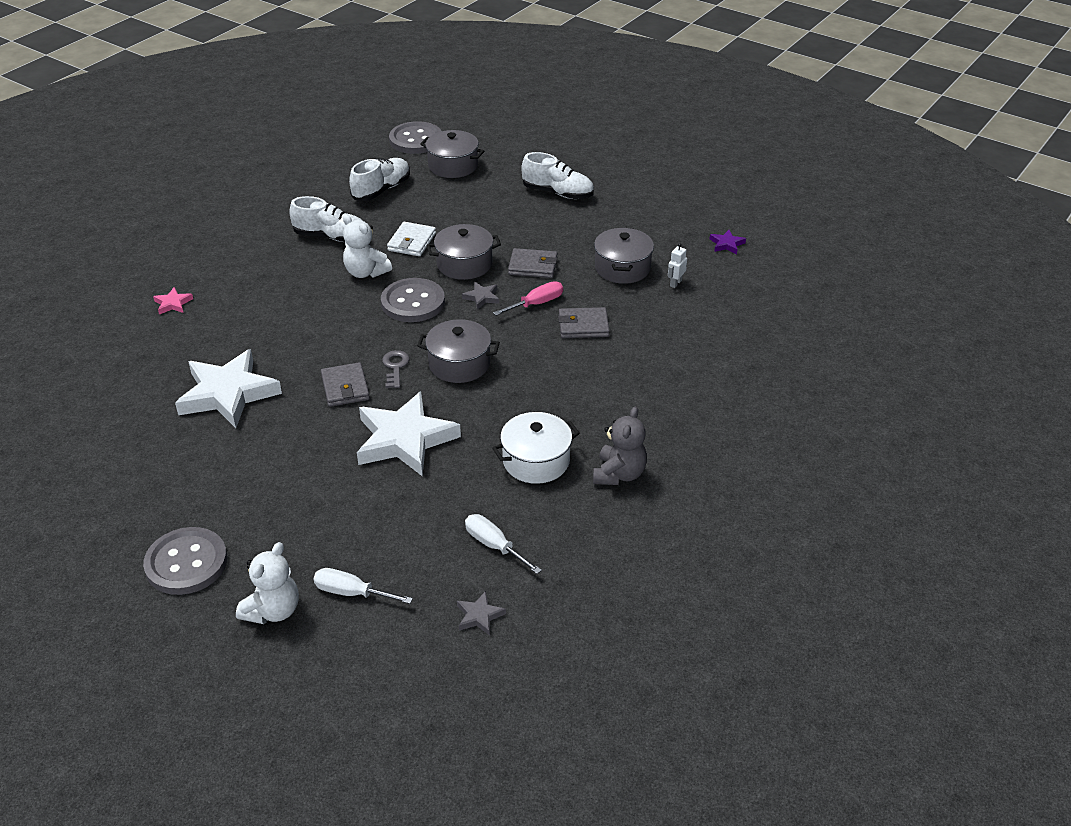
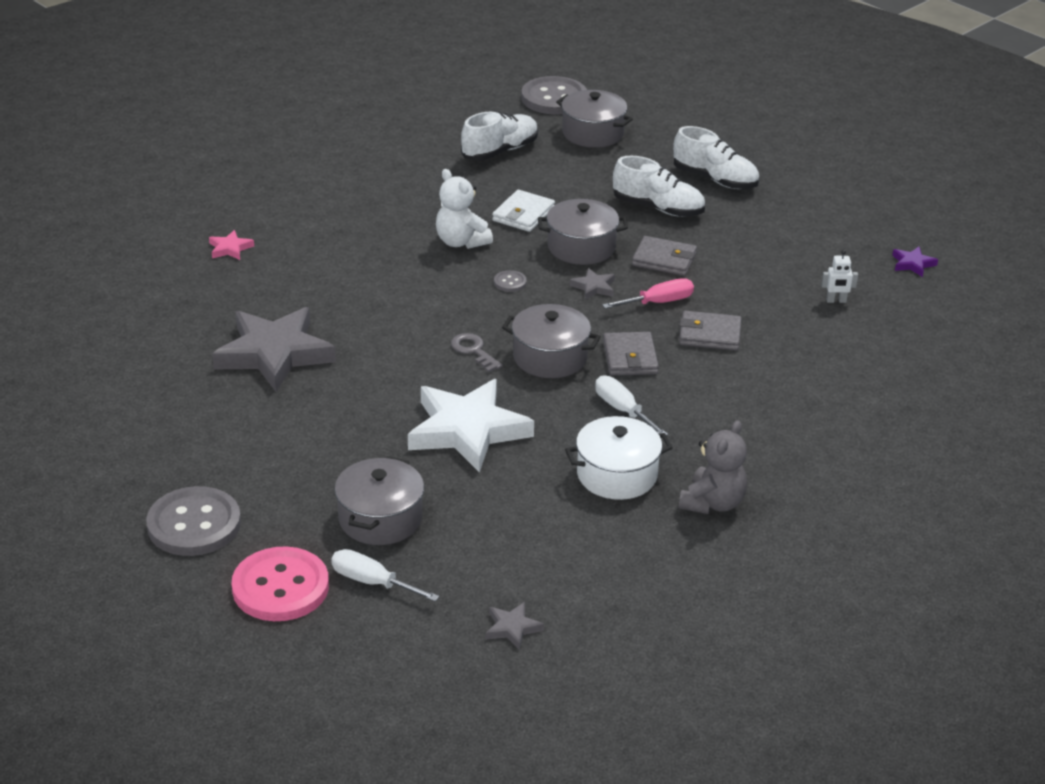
camera: 10 degrees right, 5 degrees down
white star [175,349,282,428] -> grey star [212,307,336,392]
white teddy bear [236,542,299,624] -> pink button [231,546,329,621]
white shoe [289,196,363,242] -> white shoe moved to [613,156,705,217]
grey wallet [321,362,370,407] -> grey wallet moved to [603,332,659,376]
grey button [381,278,445,322] -> grey button [494,270,527,292], size x0.42
grey key [382,350,409,388] -> grey key turned 45 degrees counterclockwise [451,333,503,372]
white screwdriver [465,514,542,574] -> white screwdriver moved to [595,375,668,436]
grey pot [594,227,654,284] -> grey pot moved to [334,456,424,545]
white robot [668,243,687,288] -> white robot turned 135 degrees counterclockwise [821,250,858,303]

